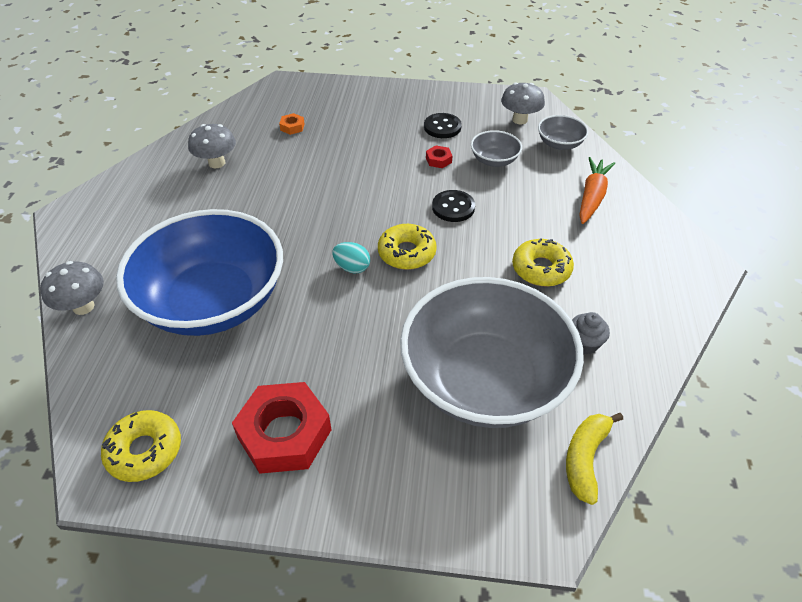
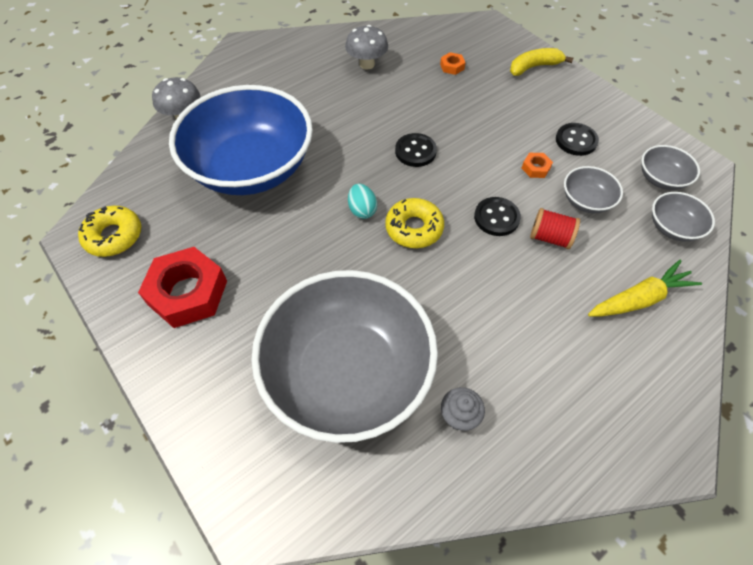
camera: 45 degrees right, 10 degrees up
red nut [426,145,452,168] -> orange nut [522,153,553,178]
grey mushroom [501,83,545,125] -> grey bowl [641,145,700,190]
yellow donut [512,238,574,286] -> none
yellow banana [566,413,623,505] -> yellow banana moved to [510,48,573,76]
orange carrot [579,157,615,224] -> yellow carrot [588,260,702,317]
none -> black button [395,133,437,167]
none -> red spool [530,208,580,249]

